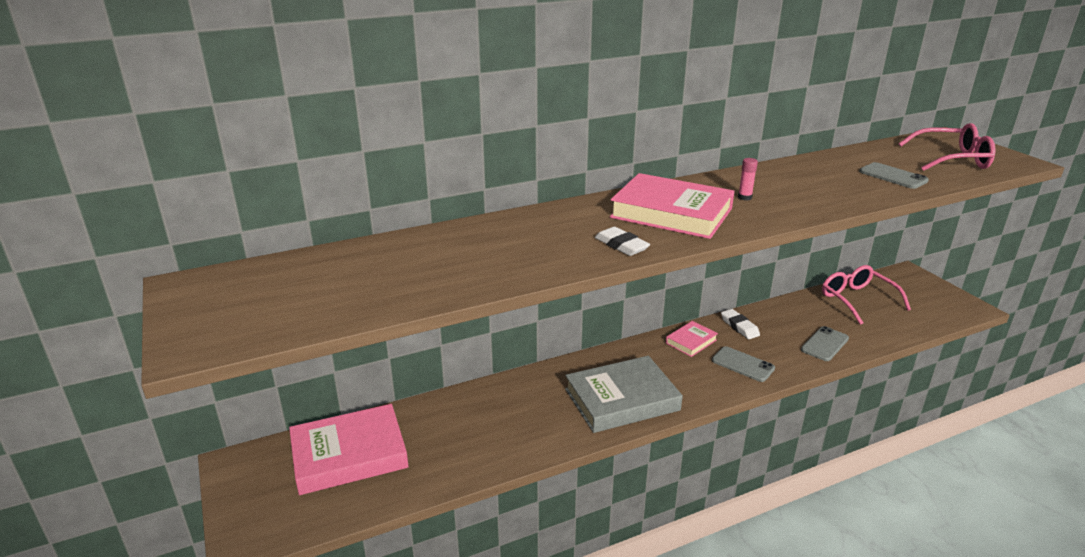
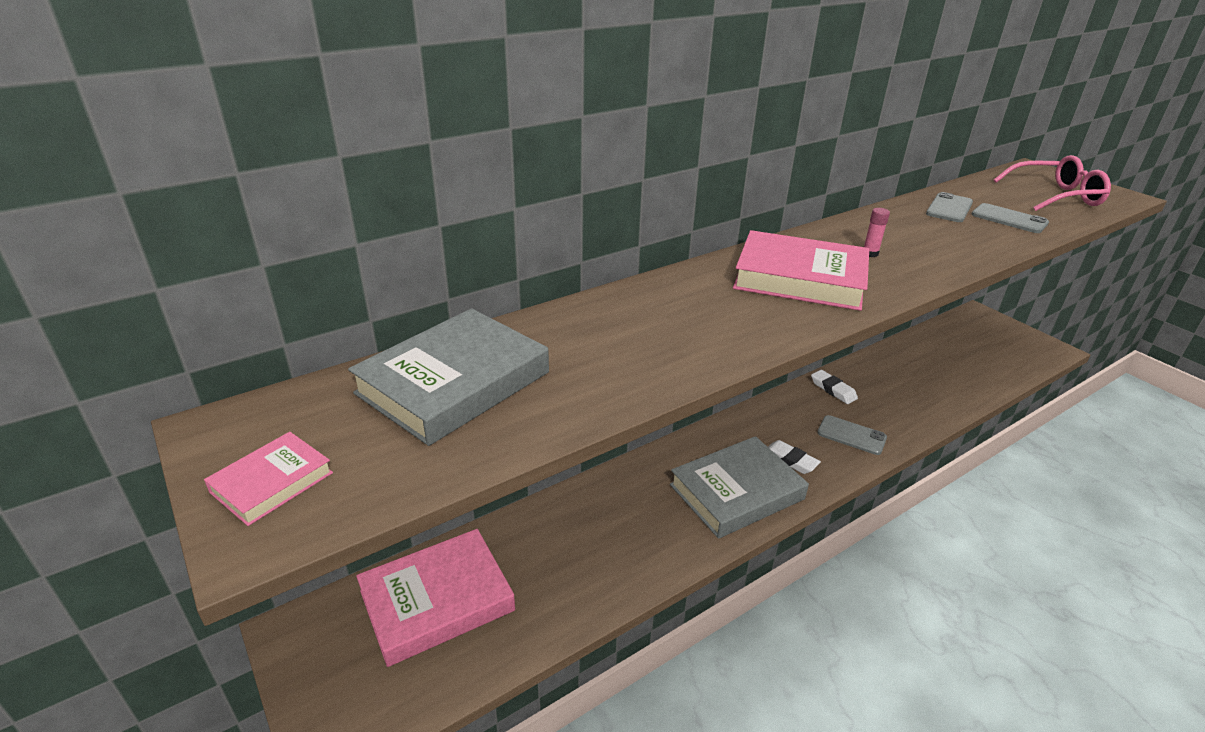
camera: 10 degrees left, 5 degrees up
white eraser [595,227,650,256] -> white eraser moved to [768,440,821,474]
pink book [666,321,718,357] -> pink book moved to [204,432,333,526]
grey phone [801,326,849,361] -> grey phone moved to [926,192,973,222]
pink glasses [822,265,911,325] -> none
none -> grey book [348,308,549,446]

